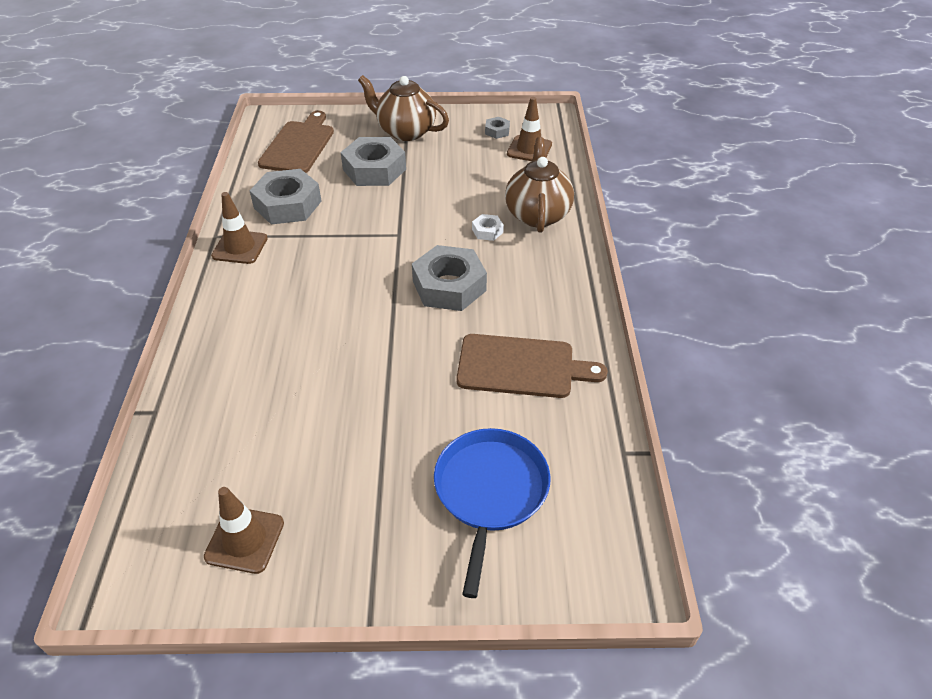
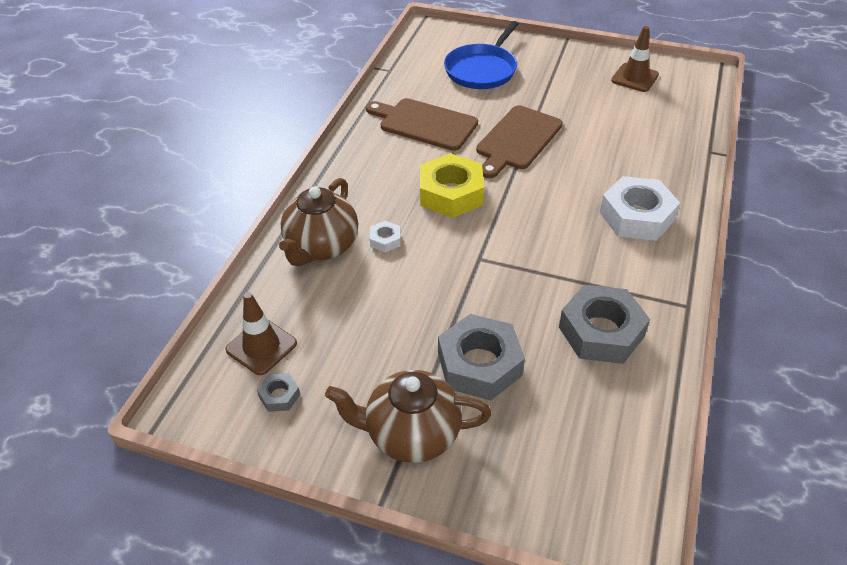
camera: 160 degrees left, 0 degrees up
brown traffic cone [211,192,268,264] -> none
brown cutting board [258,111,334,173] -> brown cutting board moved to [476,105,563,178]
brown teapot [358,75,449,141] -> brown teapot turned 135 degrees clockwise [325,370,491,463]
grey nut [412,245,487,311] -> yellow nut [420,153,484,218]
none -> white nut [600,176,680,241]

